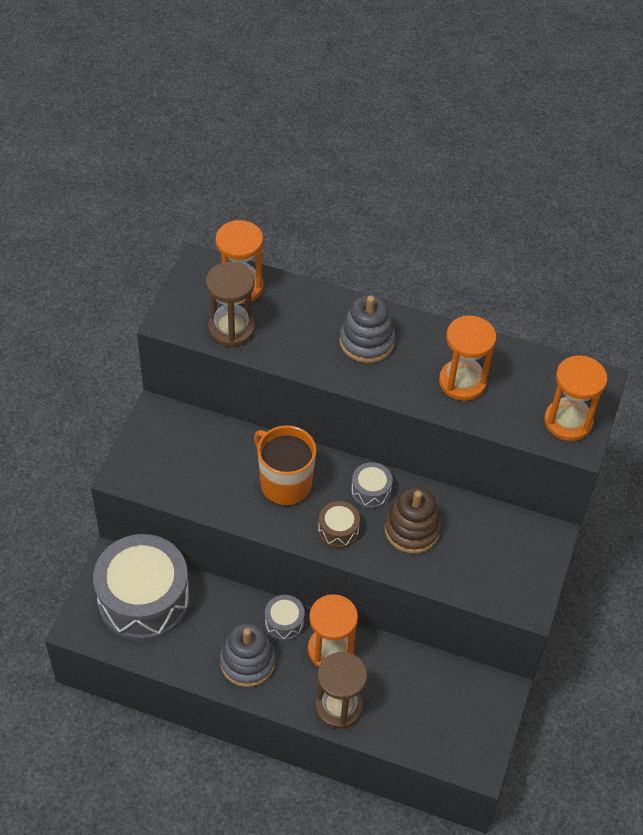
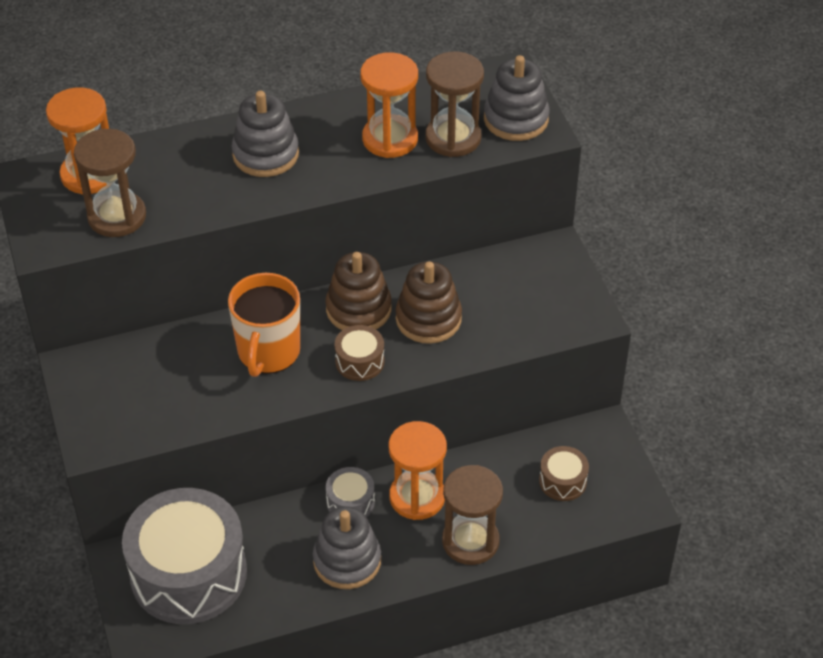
camera: 35 degrees left, 5 degrees down
orange mug [254,425,316,506] -> orange mug turned 90 degrees counterclockwise [228,273,300,377]
grey drum [351,462,393,509] -> brown stacking toy [325,252,392,330]
orange hourglass [544,355,607,441] -> grey stacking toy [484,55,550,141]
none -> brown hourglass [426,51,484,157]
none -> brown drum [539,446,589,501]

